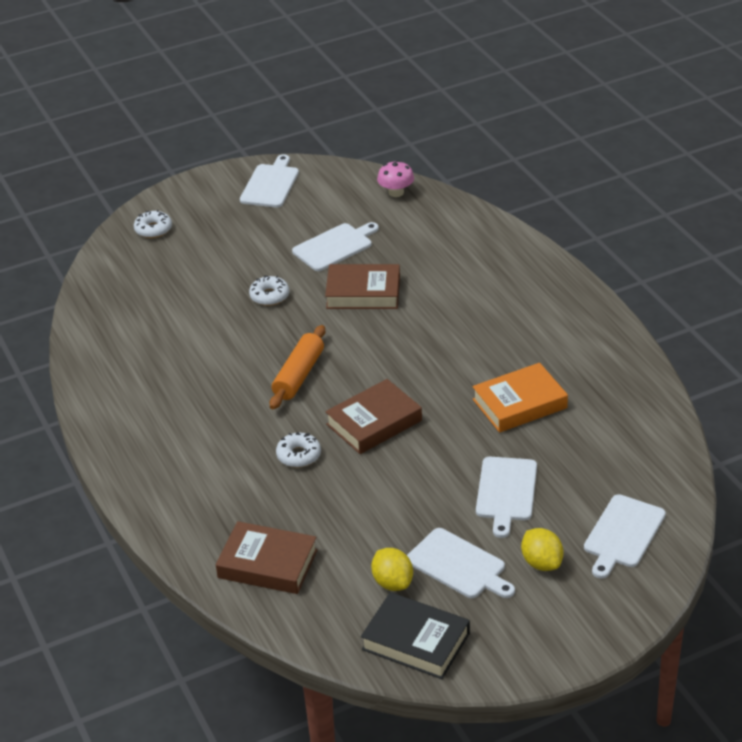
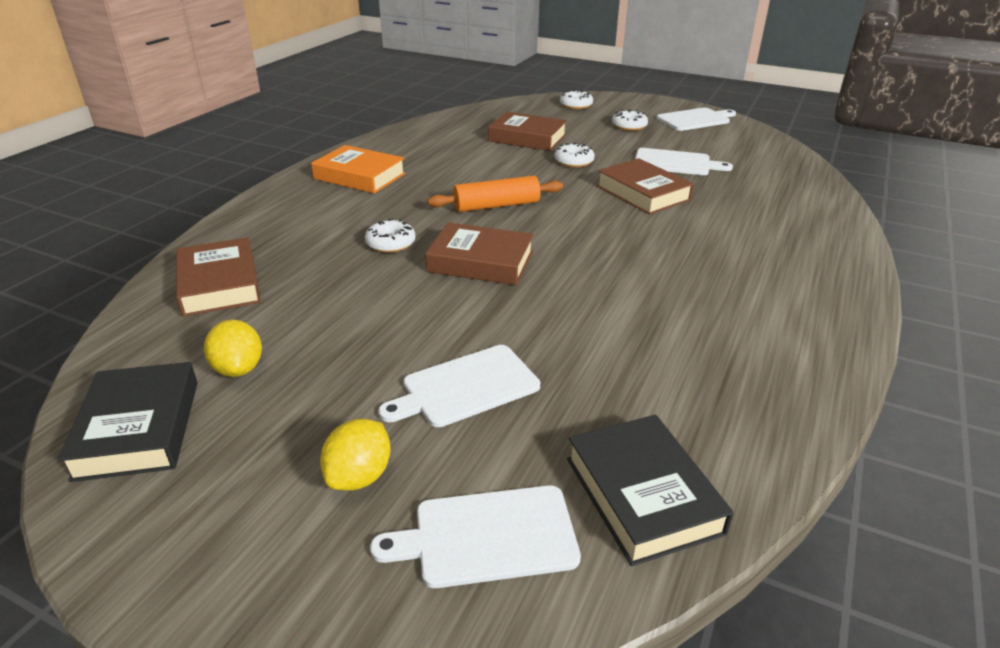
camera: 50 degrees right, 5 degrees down
yellow lemon [371,548,413,591] -> yellow lemon turned 45 degrees counterclockwise [204,319,262,377]
pink mushroom [377,160,414,197] -> none
white cutting board [407,528,515,598] -> none
orange book [472,363,568,433] -> orange book moved to [311,145,406,194]
none -> brown book [488,112,567,151]
none -> black book [567,415,734,566]
none -> white donut [612,110,648,131]

